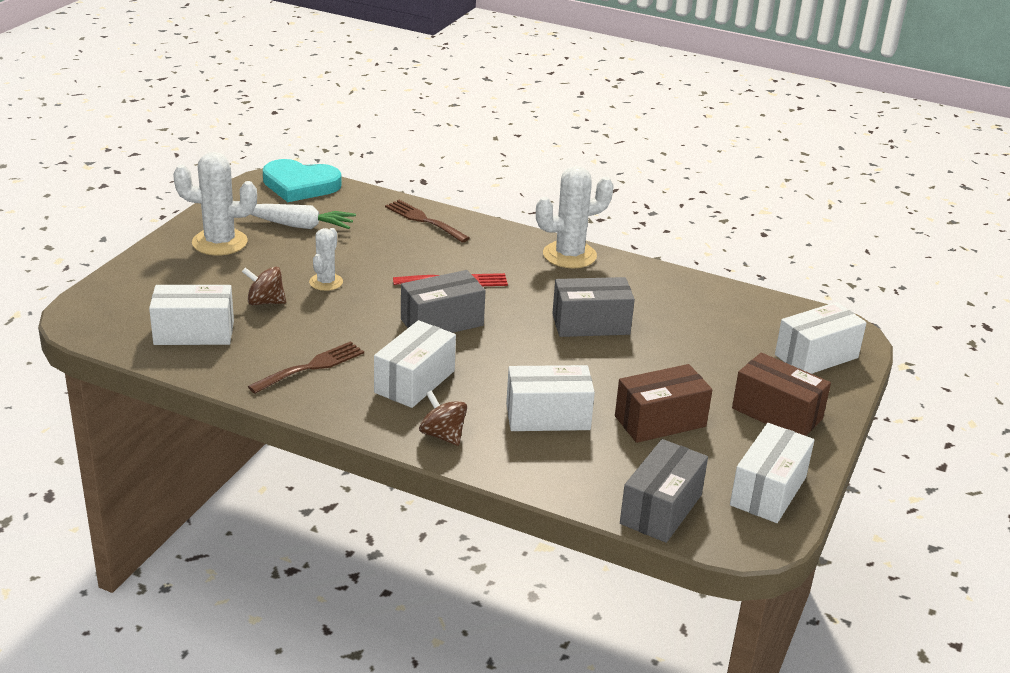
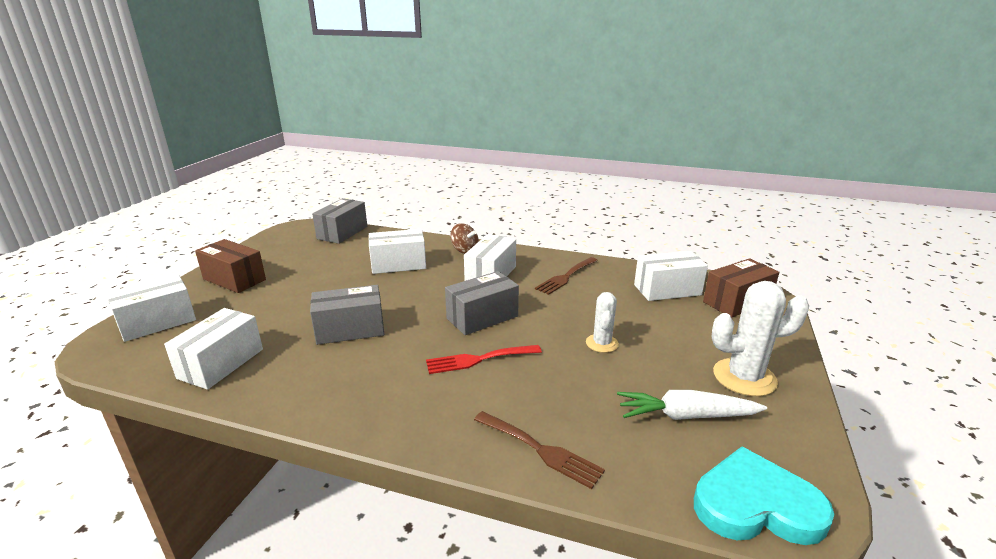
camera: 175 degrees right, 5 degrees down
brown spinning top [242,267,286,305] -> none
white cactus [536,166,614,268] -> none
brown box [615,364,712,443] -> brown box moved to [703,258,779,318]
white box [730,423,814,523] -> white box moved to [164,308,263,390]

